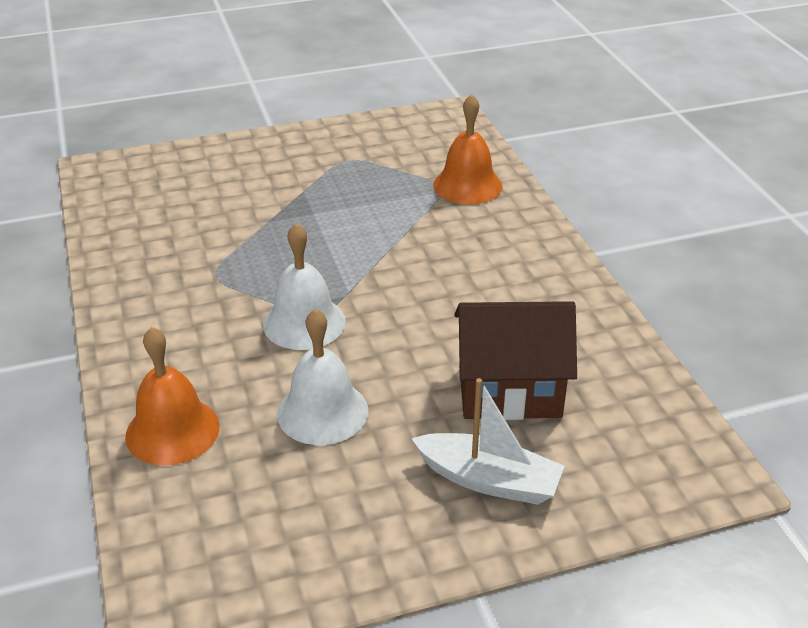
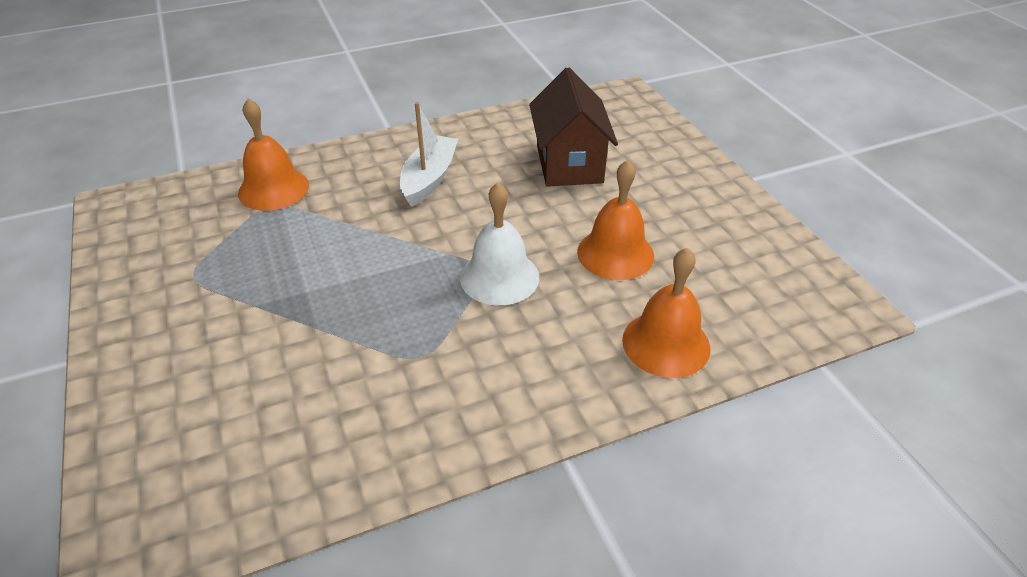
camera: 95 degrees left, 5 degrees up
white bell [277,309,368,445] -> orange bell [577,160,654,280]
white boat [411,378,565,505] -> white boat moved to [400,102,458,207]

